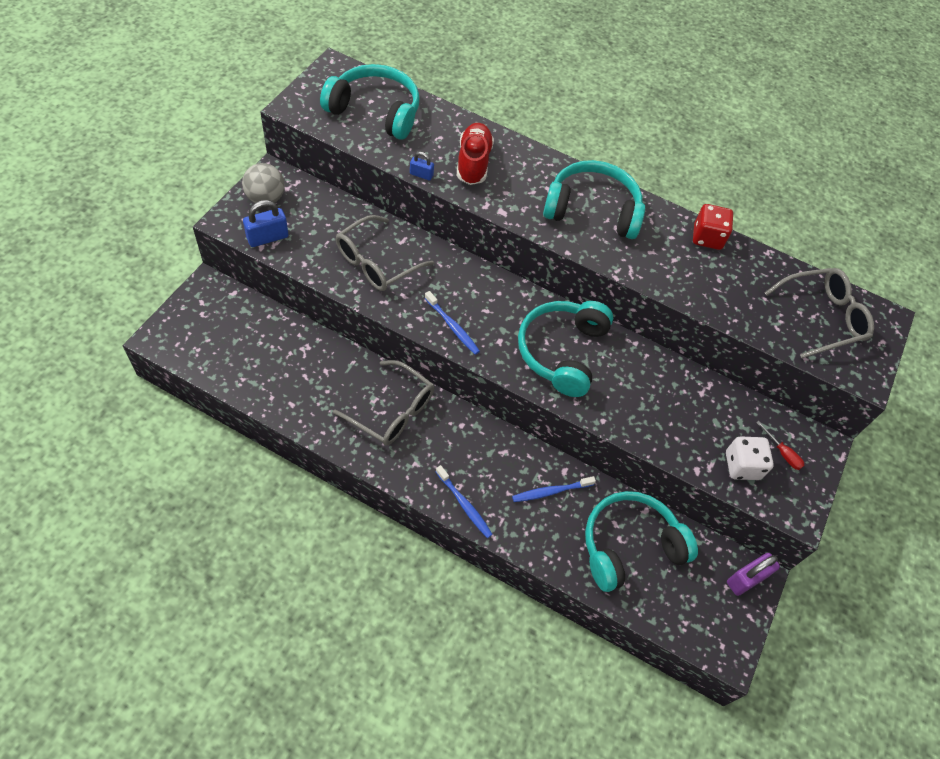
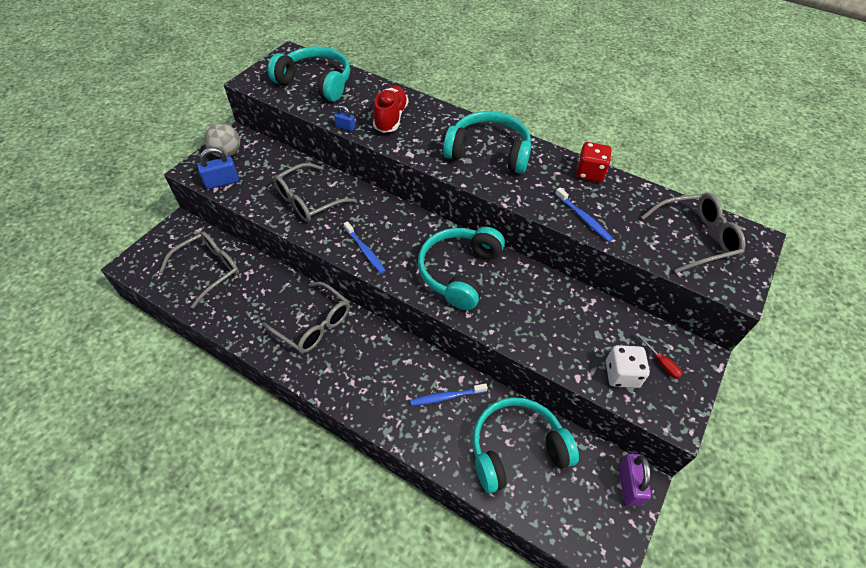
camera: 10 degrees right, 5 degrees down
blue toothbrush [436,465,493,538] -> blue toothbrush moved to [555,187,613,242]
purple padlock [727,553,780,596] -> purple padlock turned 60 degrees counterclockwise [619,454,651,506]
none -> grey glasses [159,231,239,309]

